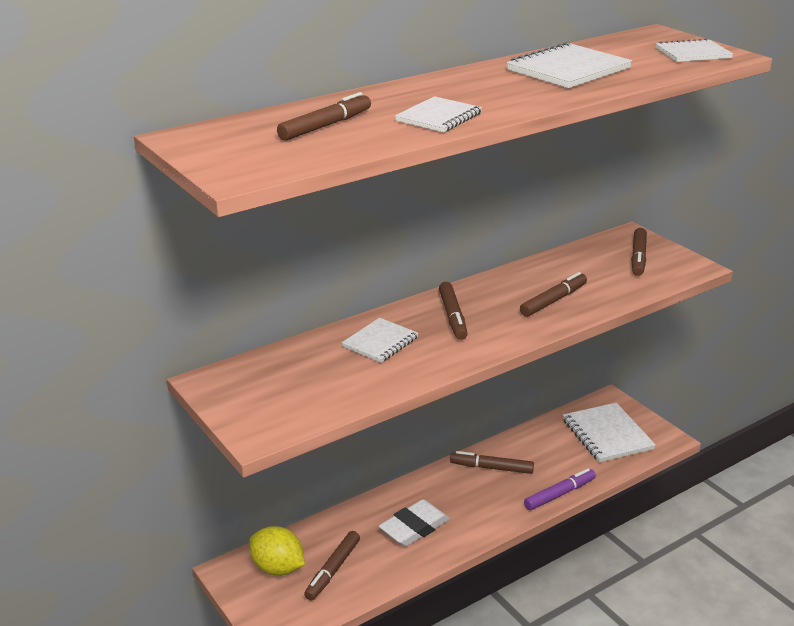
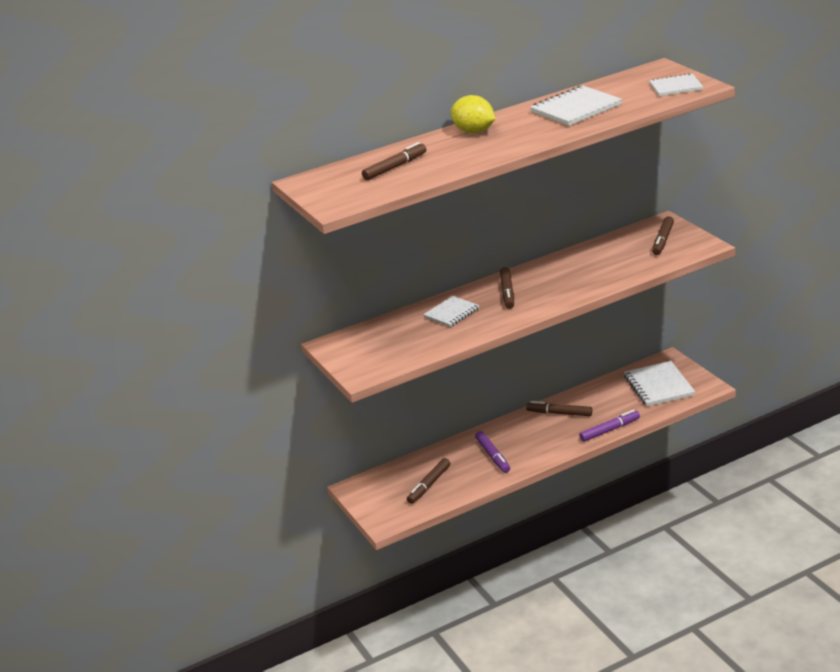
camera: 10 degrees right, 0 degrees up
yellow lemon [249,526,305,576] -> yellow lemon moved to [451,95,495,133]
white eraser [379,499,450,546] -> purple marker [475,431,510,473]
white notebook [395,96,482,133] -> none
brown marker [520,272,587,317] -> none

